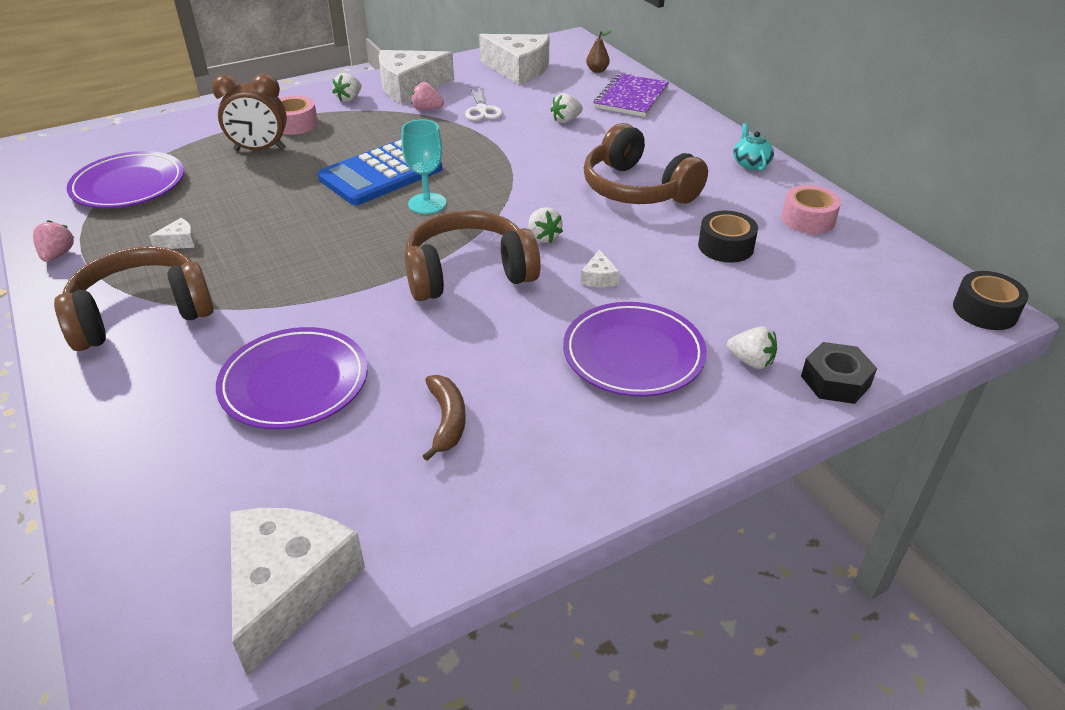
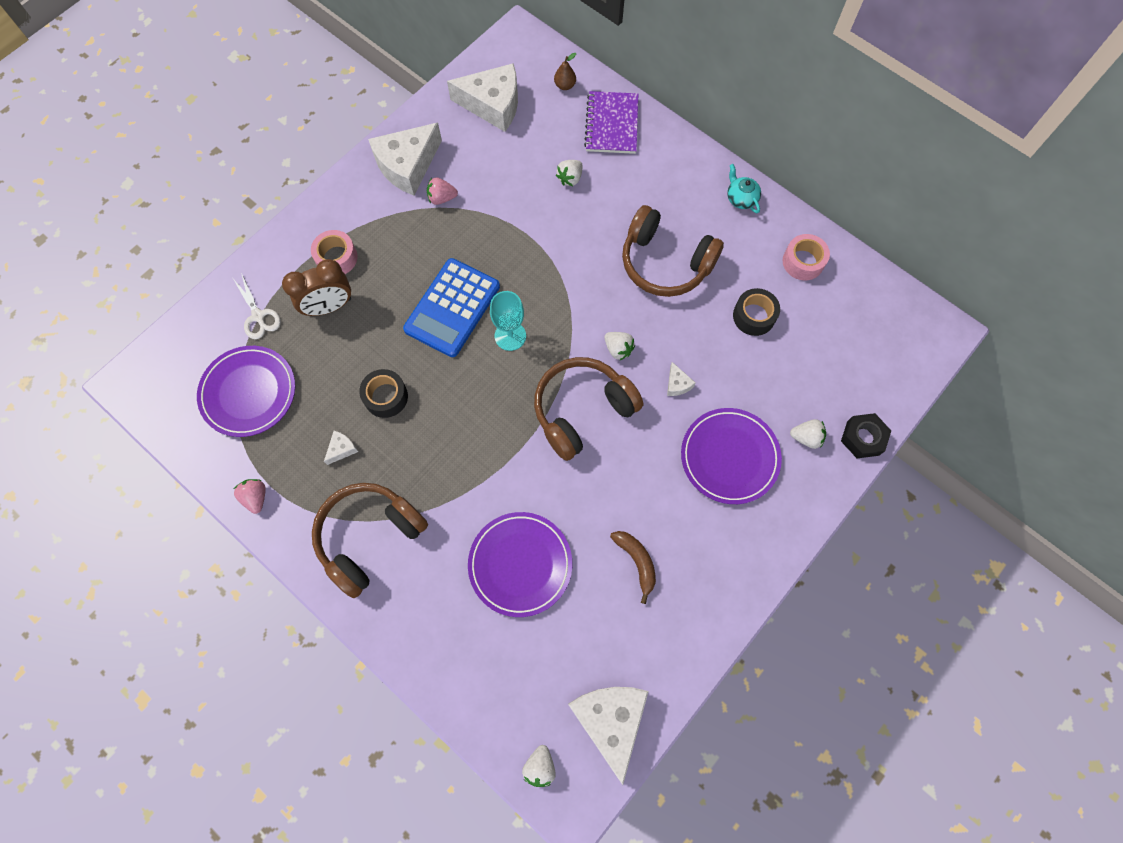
camera: 20 degrees left, 30 degrees up
white strawberry [332,73,362,102] -> white strawberry moved to [522,745,556,787]
white scissors [465,87,503,121] -> white scissors moved to [233,273,281,339]
black tape [953,271,1029,330] -> black tape moved to [359,369,408,418]

